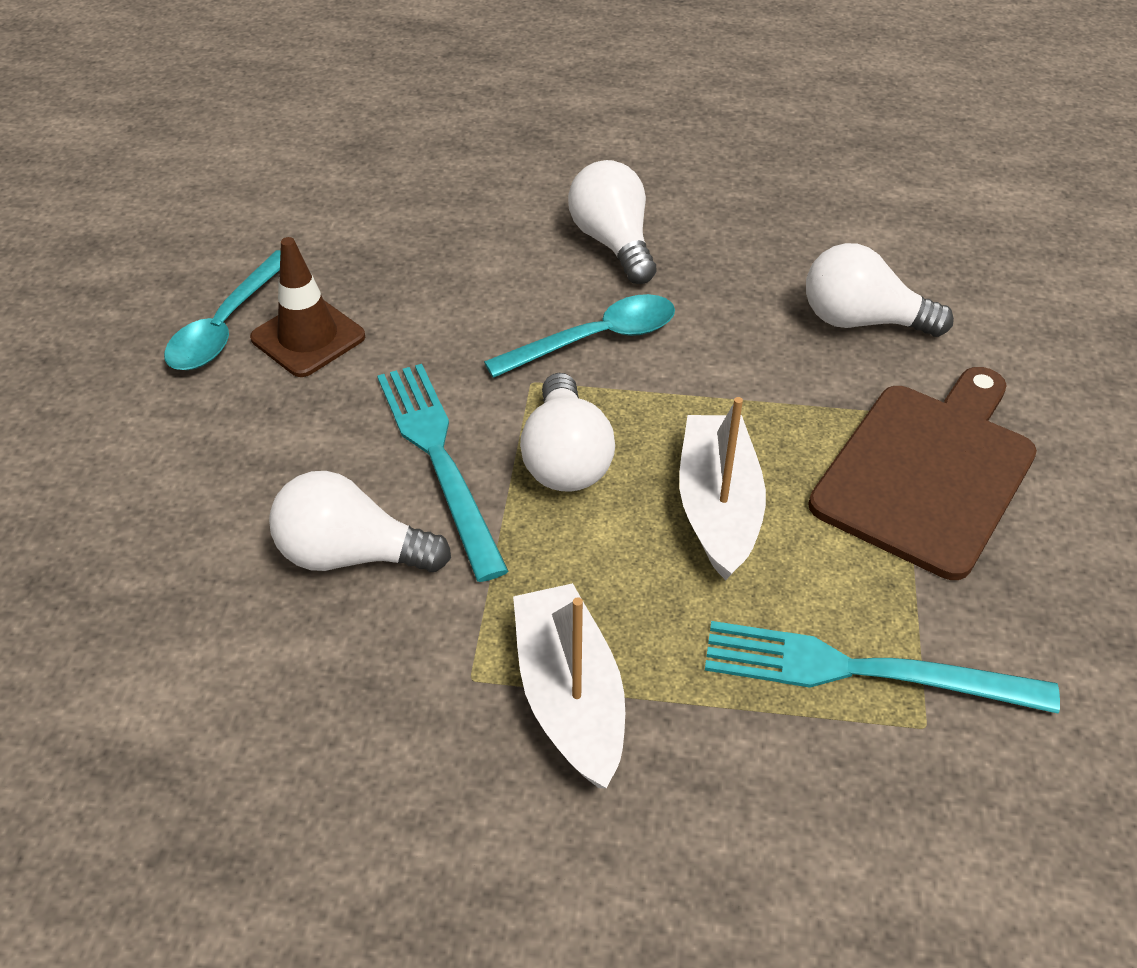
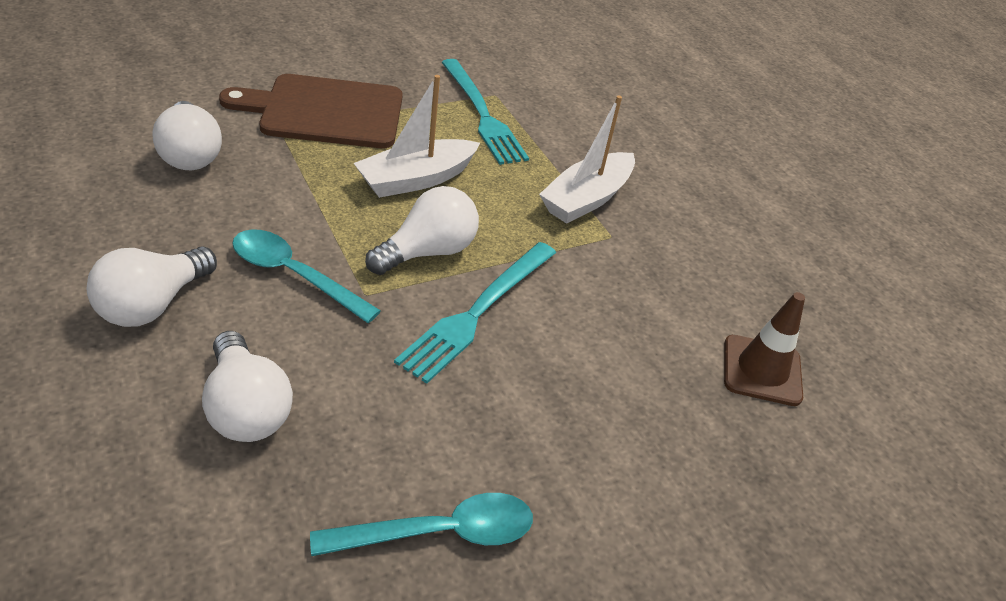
camera: 130 degrees left, 5 degrees down
brown traffic cone [250,237,365,377] -> brown traffic cone moved to [724,292,805,406]
white light bulb [269,471,451,572] -> white light bulb moved to [202,331,293,442]

